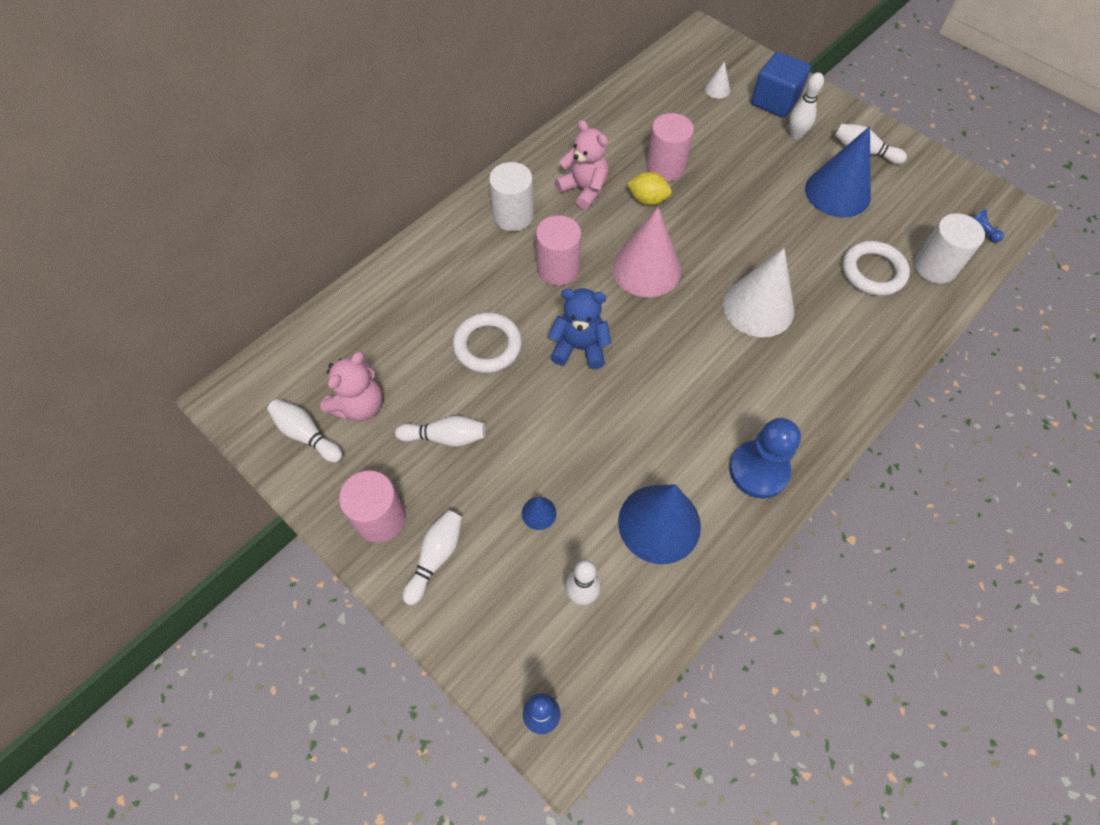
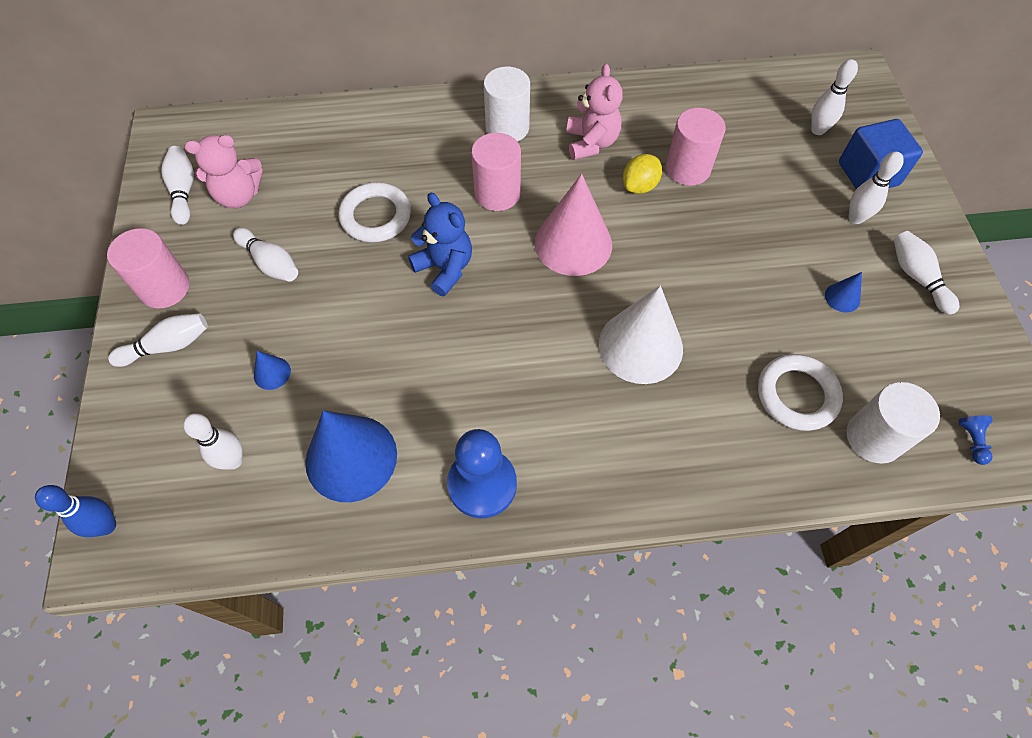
camera: 40 degrees right, 0 degrees up
yellow lemon [627,172,672,205] -> yellow lemon turned 75 degrees clockwise [623,154,662,194]
white cone [705,61,730,98] -> white bowling pin [811,59,858,135]
blue cone [805,126,871,217] -> blue cone [825,272,862,313], size x0.43

